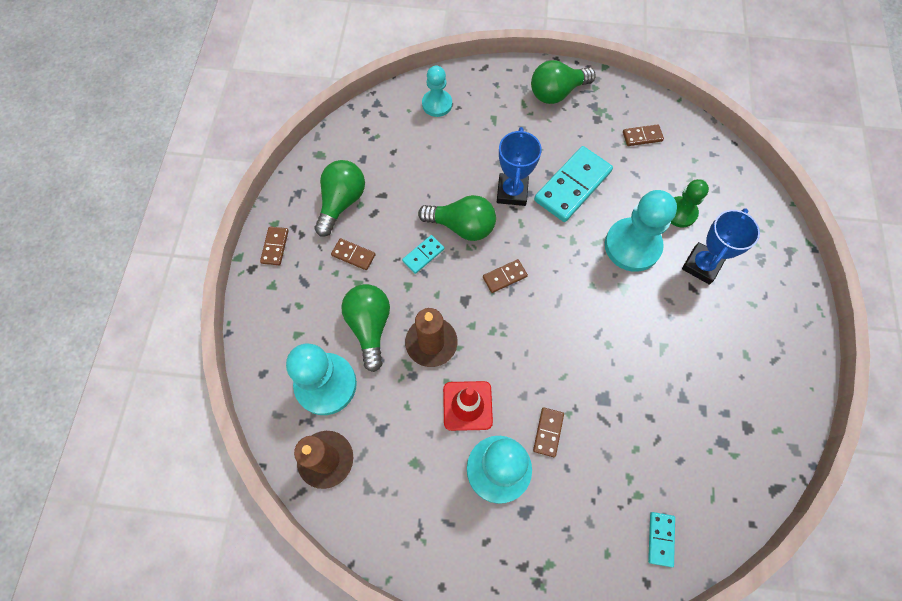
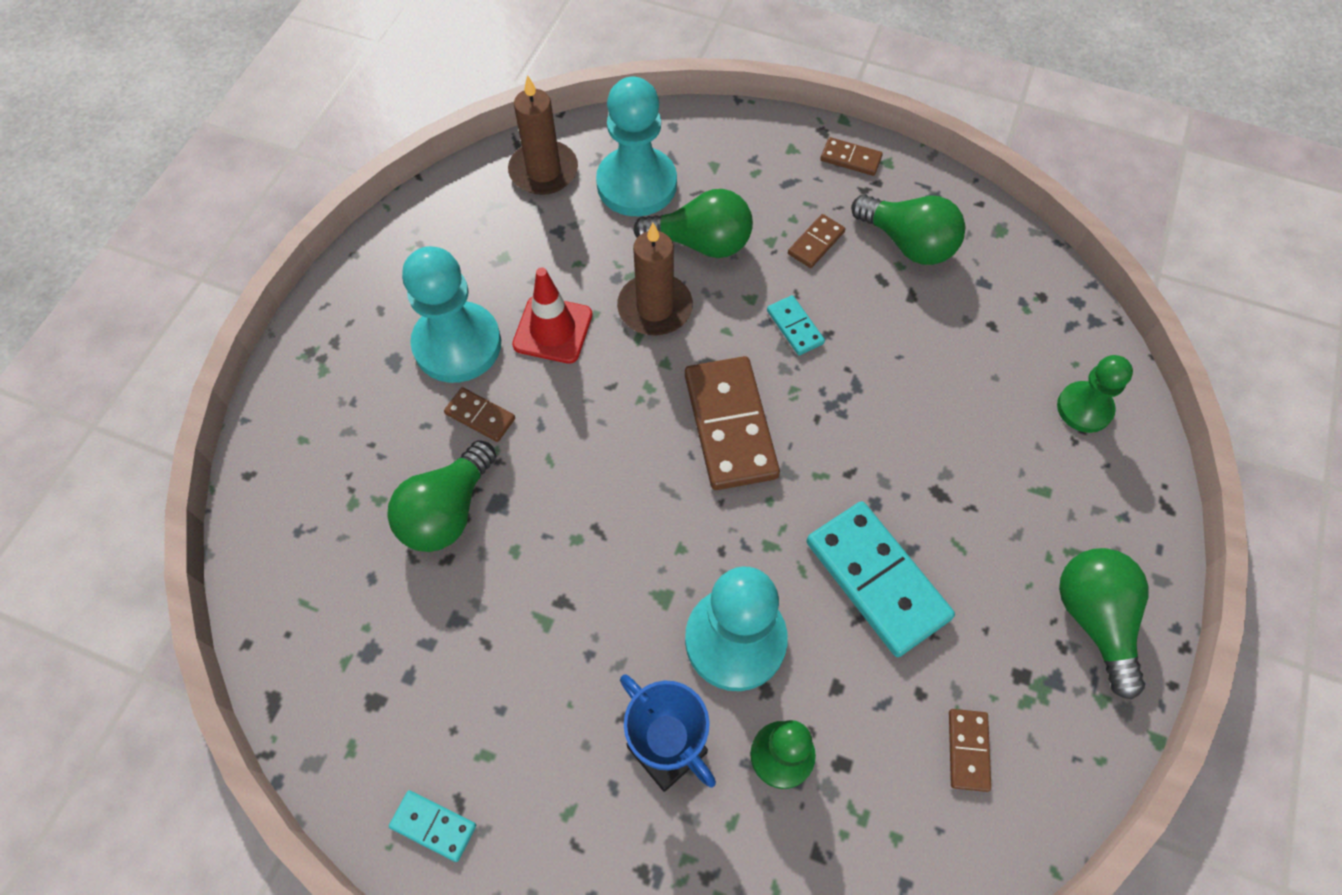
camera: 105 degrees right, 5 degrees down
green light bulb [418,195,496,241] -> green light bulb moved to [387,440,496,552]
turquoise pawn [422,66,452,117] -> green pawn [1057,355,1133,433]
brown domino [483,259,528,293] -> brown domino [685,356,780,490], size x2.07
blue trophy [497,127,542,206] -> none
turquoise domino [648,512,675,567] -> turquoise domino moved to [389,790,476,862]

